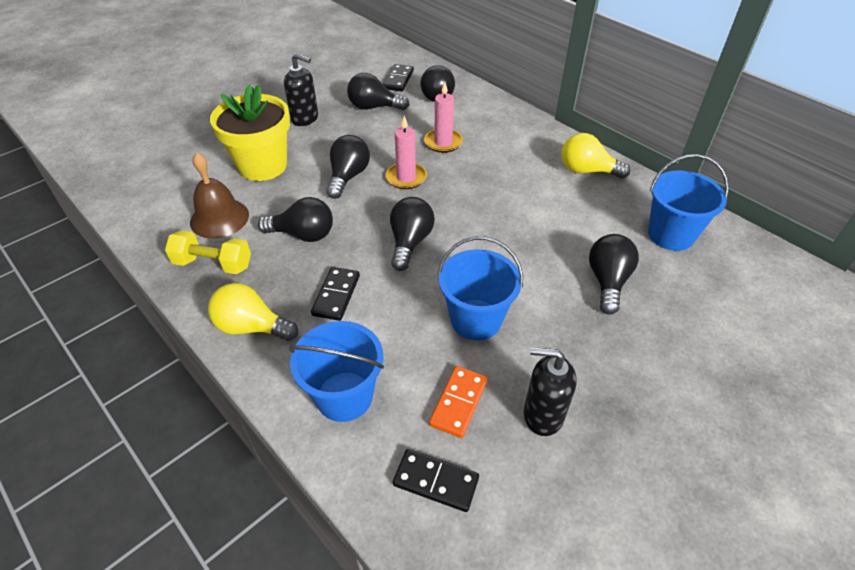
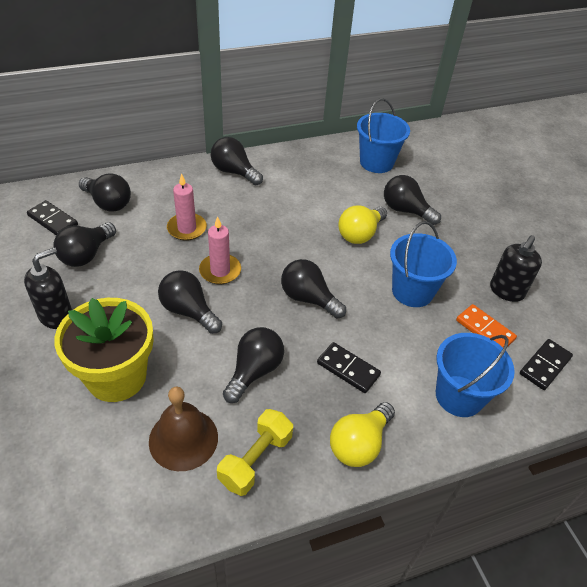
camera: 70 degrees left, 0 degrees up
yellow light bulb [561,133,630,179] -> yellow light bulb moved to [339,205,387,244]
none -> black light bulb [211,137,263,185]

